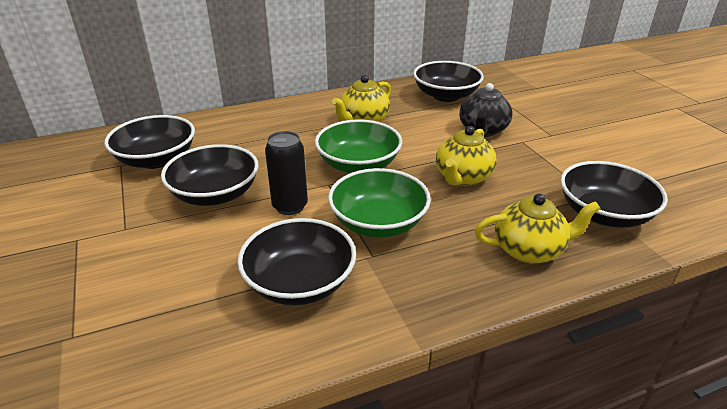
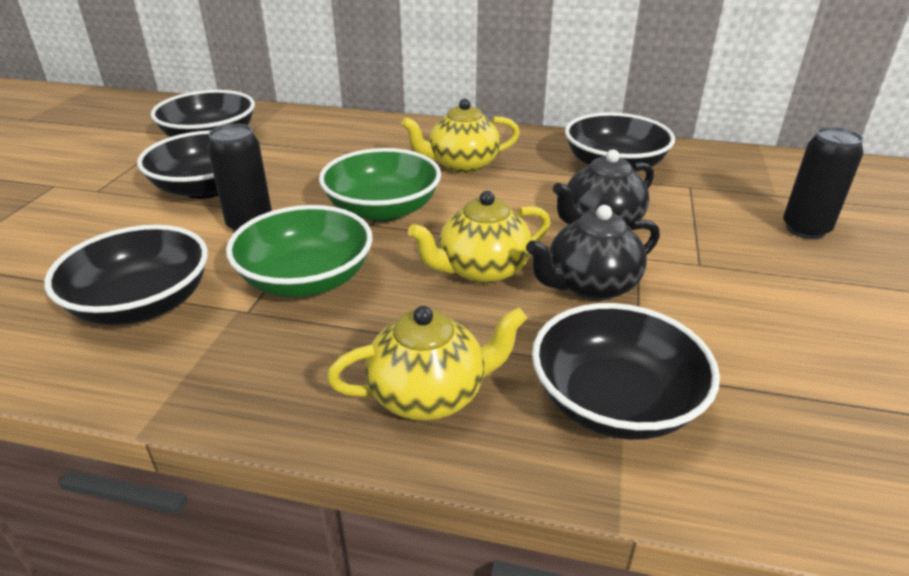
camera: 35 degrees right, 0 degrees up
yellow teapot [475,194,601,263] -> yellow teapot turned 45 degrees counterclockwise [327,306,527,420]
none -> black teapot [526,205,660,301]
none -> black can [783,127,864,239]

